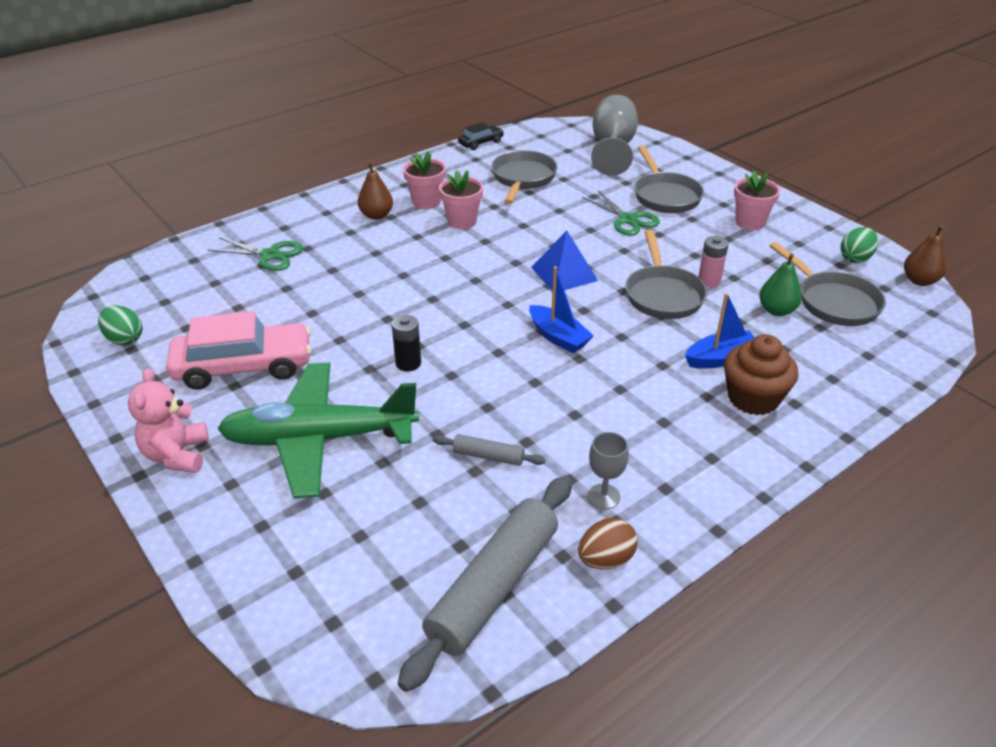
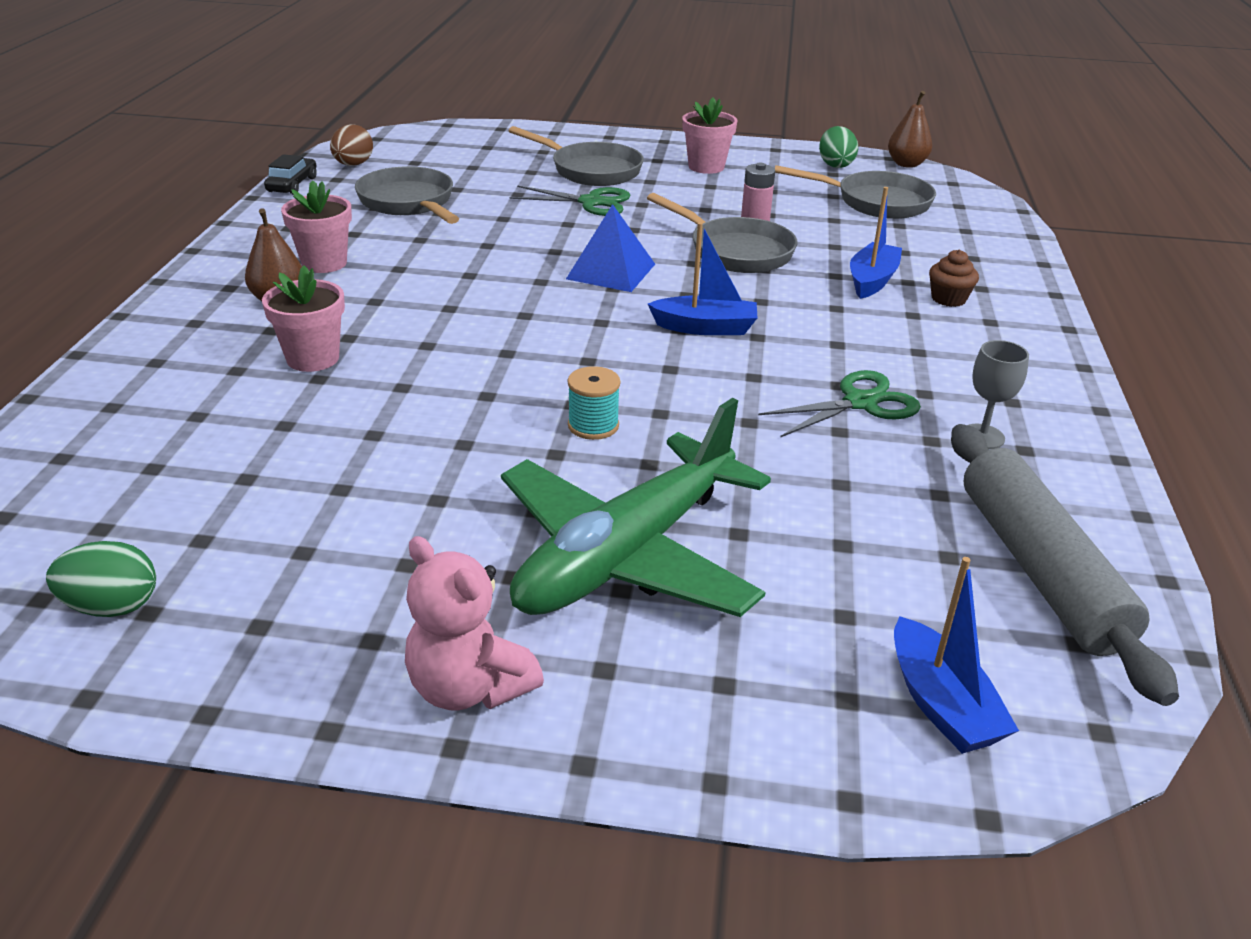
camera: 45 degrees left, 5 degrees down
pink car [166,311,311,390] -> none
green scissors [208,237,303,271] -> green scissors moved to [758,370,921,438]
black battery [392,315,421,371] -> turquoise spool [568,366,620,440]
grey rolling pin [433,434,546,466] -> none
pink flower pot [439,170,483,229] -> pink flower pot moved to [262,265,345,372]
brown egg [578,518,638,569] -> brown egg moved to [330,124,373,166]
grey goblet [591,95,638,176] -> none
brown cupcake [724,334,798,415] -> brown cupcake [929,250,979,307], size x0.56
green pear [759,253,802,316] -> none
none -> blue boat [894,557,1019,754]

